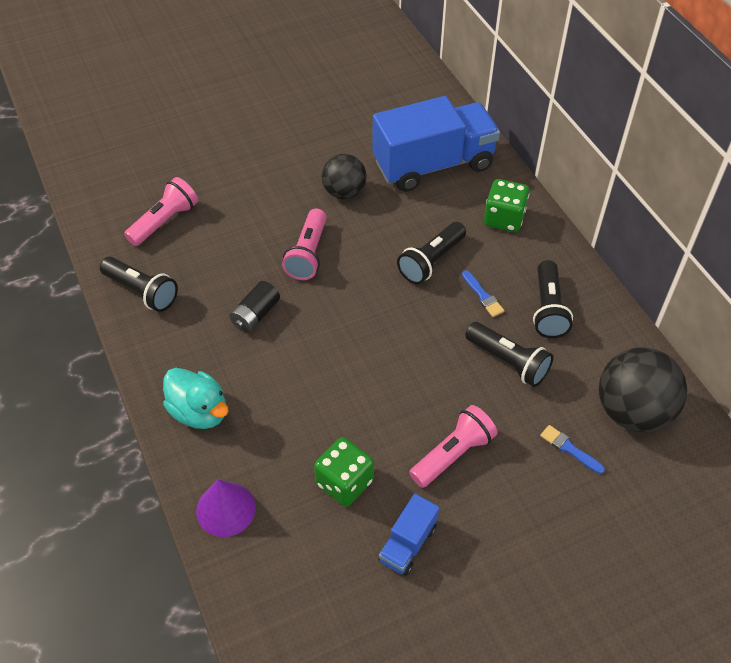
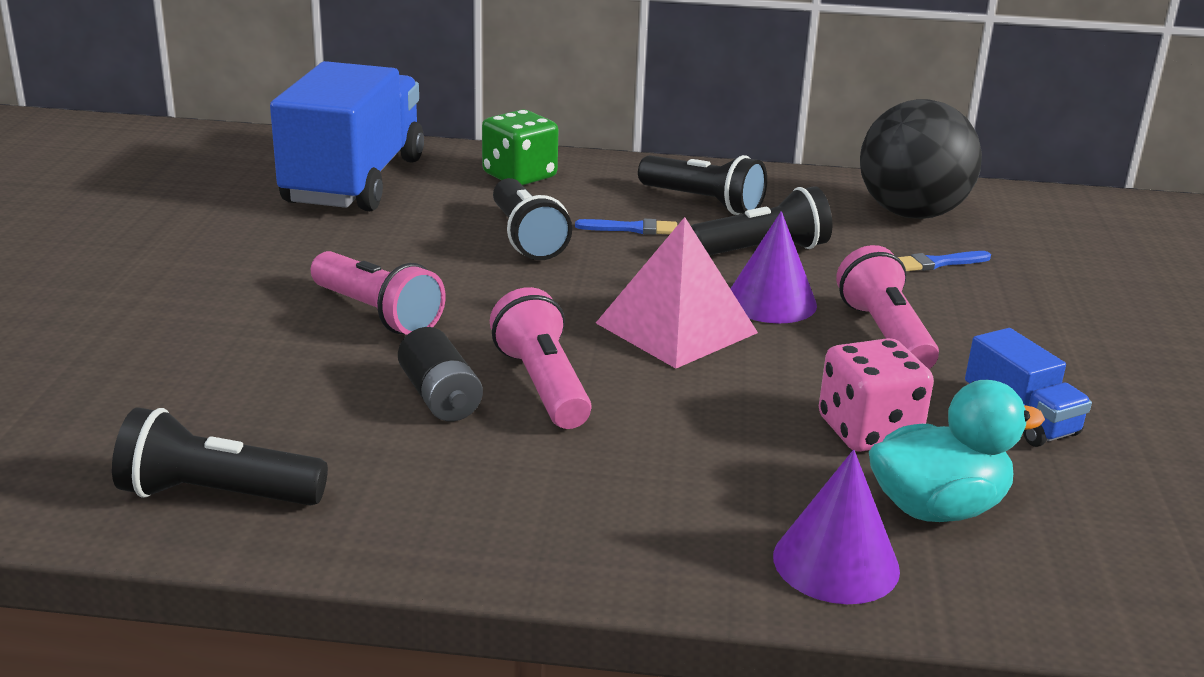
camera: 60 degrees left, 25 degrees down
black flashlight [100,257,178,312] -> black flashlight turned 150 degrees counterclockwise [112,407,328,506]
pink flashlight [124,177,198,246] -> pink flashlight moved to [490,287,592,429]
turquoise duck [163,368,229,429] -> turquoise duck moved to [869,380,1045,522]
green dice [314,437,374,507] -> pink dice [819,338,934,452]
black ball [322,154,367,199] -> none
none -> pink pyramid [596,217,758,368]
none -> purple cone [730,211,817,323]

